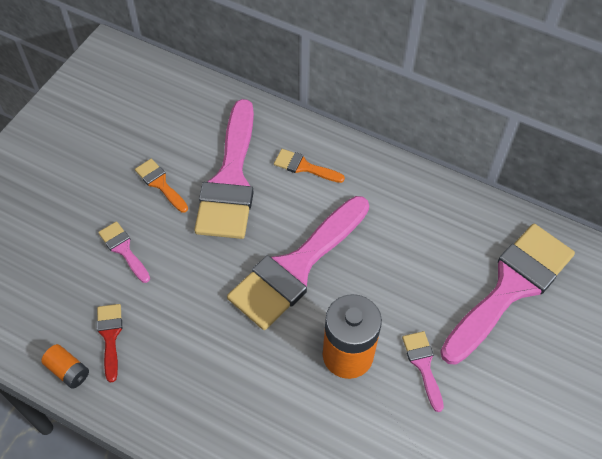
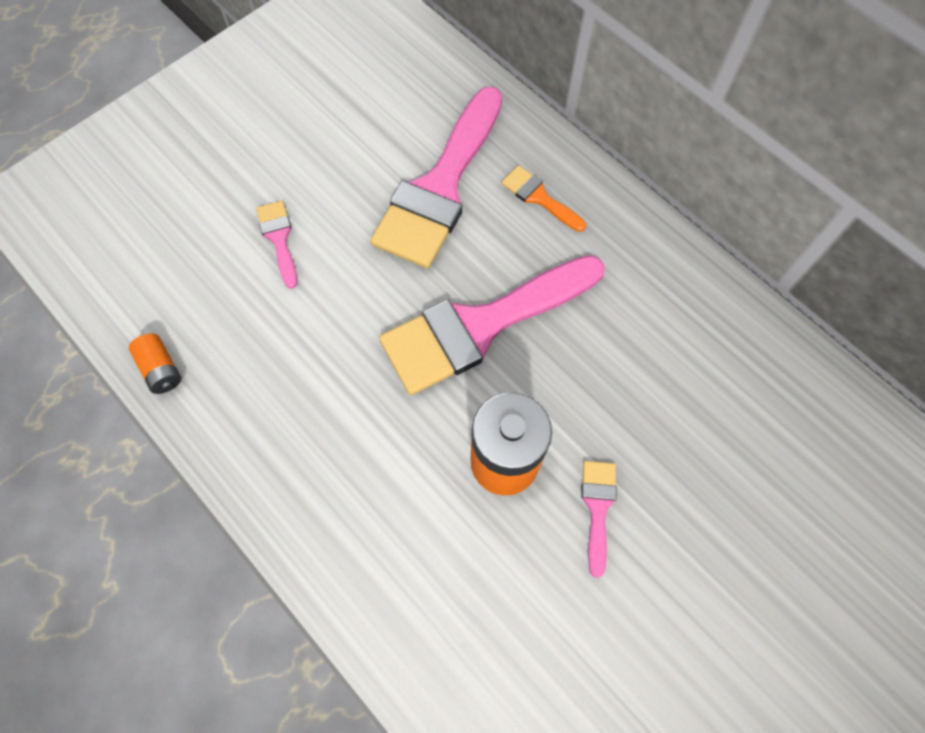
camera: 20 degrees right, 10 degrees up
red brush [97,304,122,382] -> none
orange brush [135,159,188,213] -> none
pink brush [440,224,575,365] -> none

